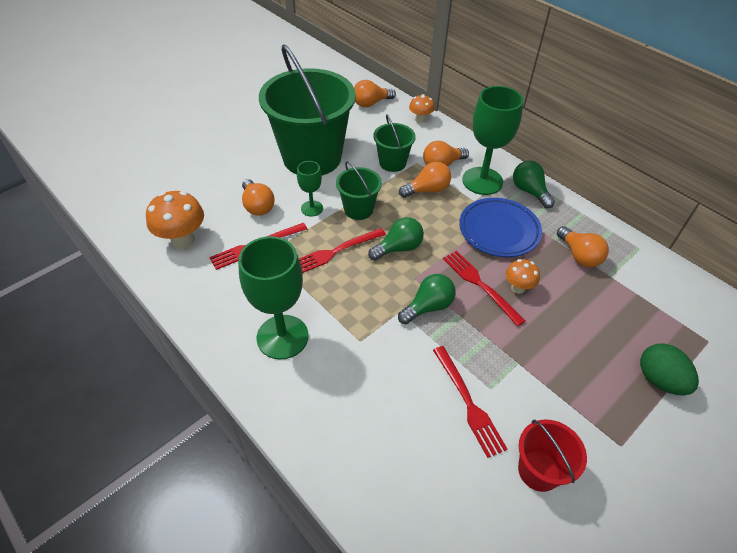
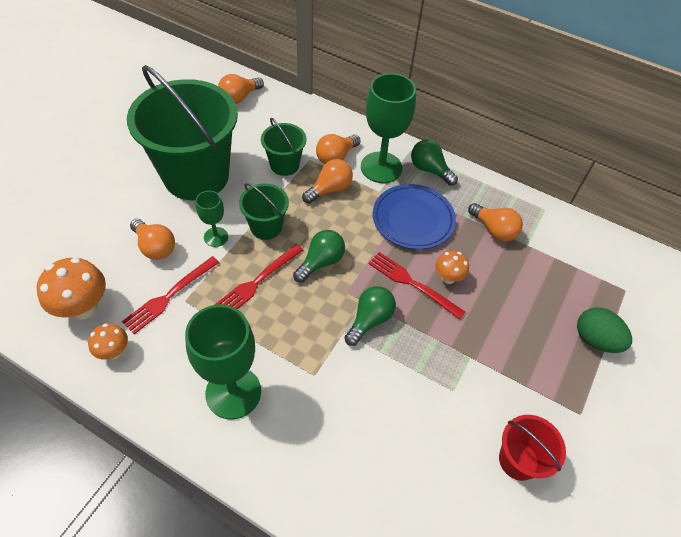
camera: 20 degrees left, 5 degrees up
orange mushroom [409,94,435,123] -> orange mushroom moved to [88,323,128,360]
red fork [433,346,508,458] -> none

